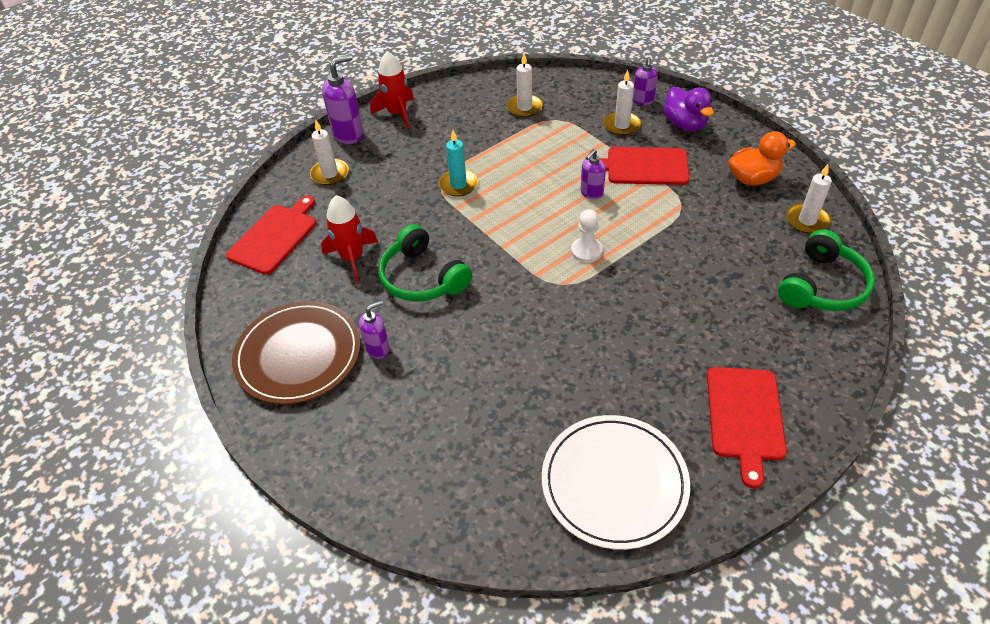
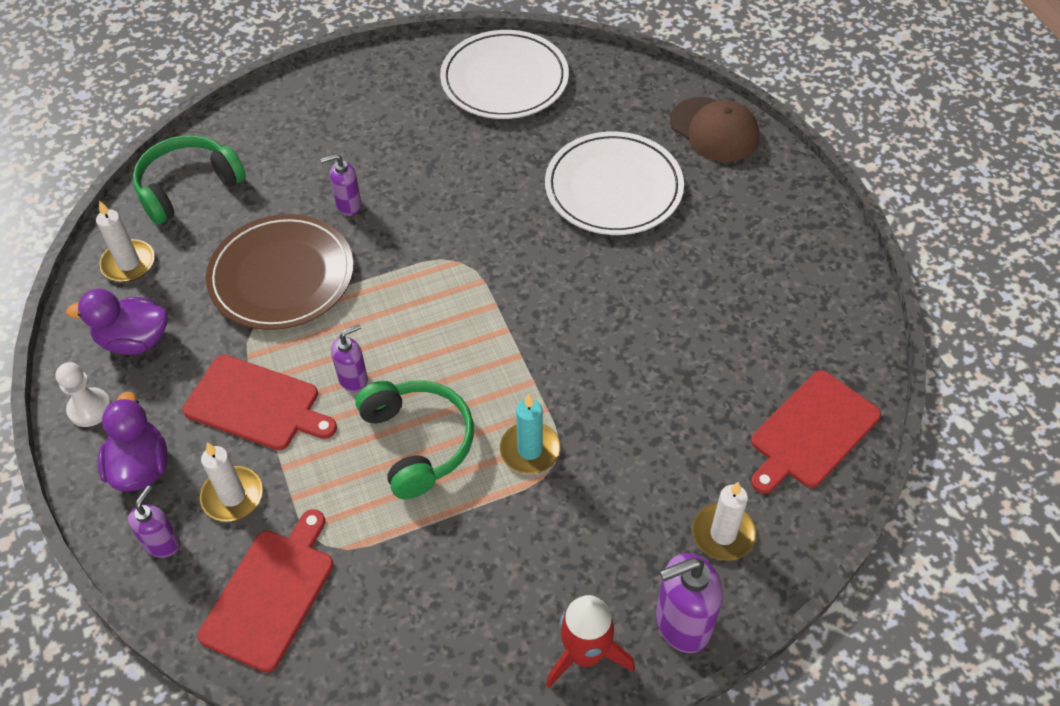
camera: 165 degrees left, 5 degrees up
brown plate [232,301,360,404] -> brown plate moved to [206,214,354,330]
red rocket [321,195,378,281] -> none
purple soap dispenser [359,300,390,359] -> purple soap dispenser moved to [321,154,361,216]
green headphones [379,224,472,302] -> green headphones moved to [356,381,474,499]
white candle [507,53,543,117] -> none
white pawn [571,209,603,263] -> white pawn moved to [56,362,111,427]
red cutting board [707,367,787,488] -> red cutting board moved to [198,509,334,673]
orange duck [728,131,796,185] -> purple duck [66,288,168,355]
none -> white plate [545,131,684,235]
none -> brown cap [670,97,759,162]

